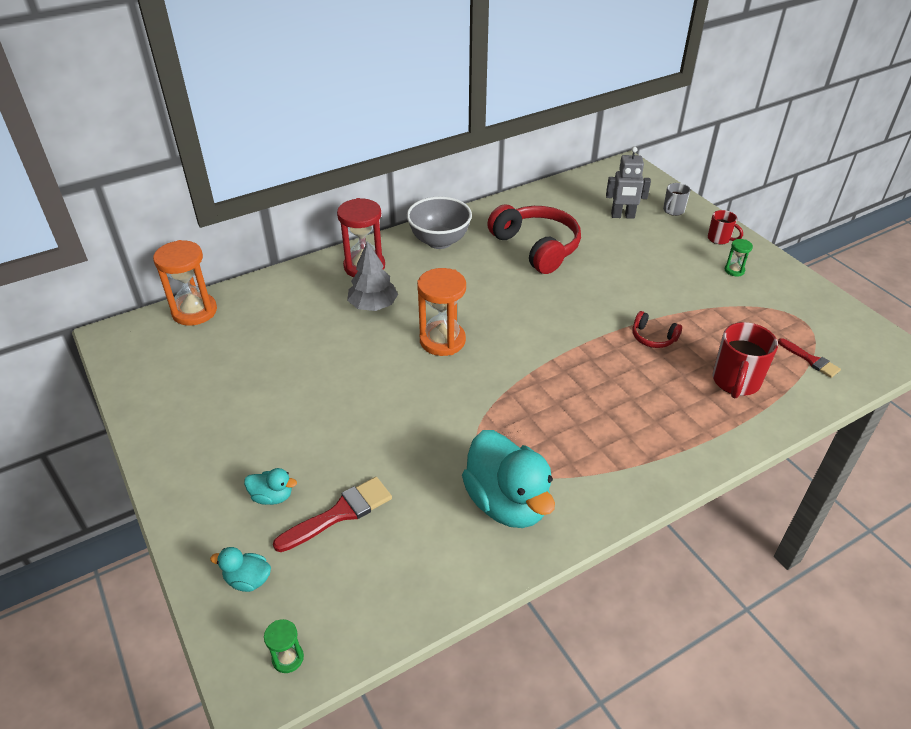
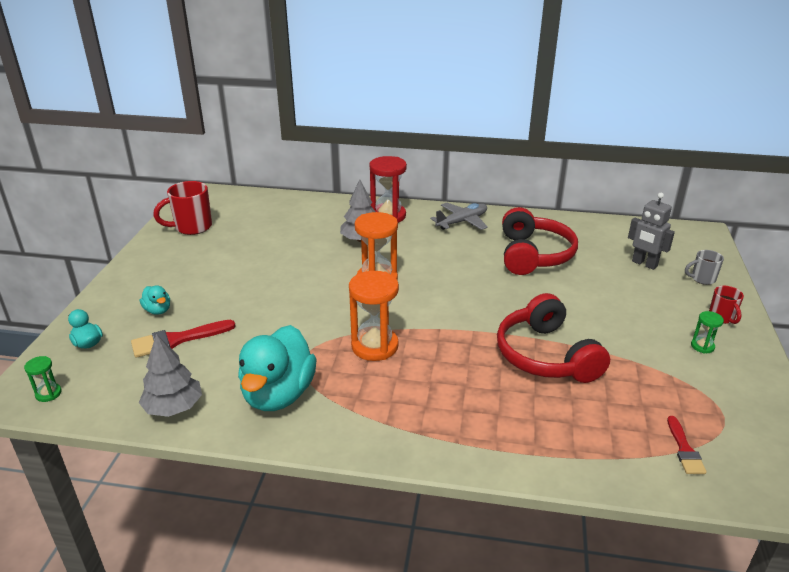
camera: 40 degrees right, 10 degrees down
orange hourglass [153,240,217,326] -> orange hourglass moved to [349,271,399,361]
red brush [273,477,392,552] -> red brush turned 150 degrees clockwise [131,320,236,358]
grey bowl [407,197,472,249] -> grey plane [430,203,488,230]
red headphones [632,311,682,348] -> red headphones [497,293,610,383], size x2.17
red mug [713,322,778,398] -> red mug moved to [153,181,212,235]
none -> grey tree [139,334,202,417]

